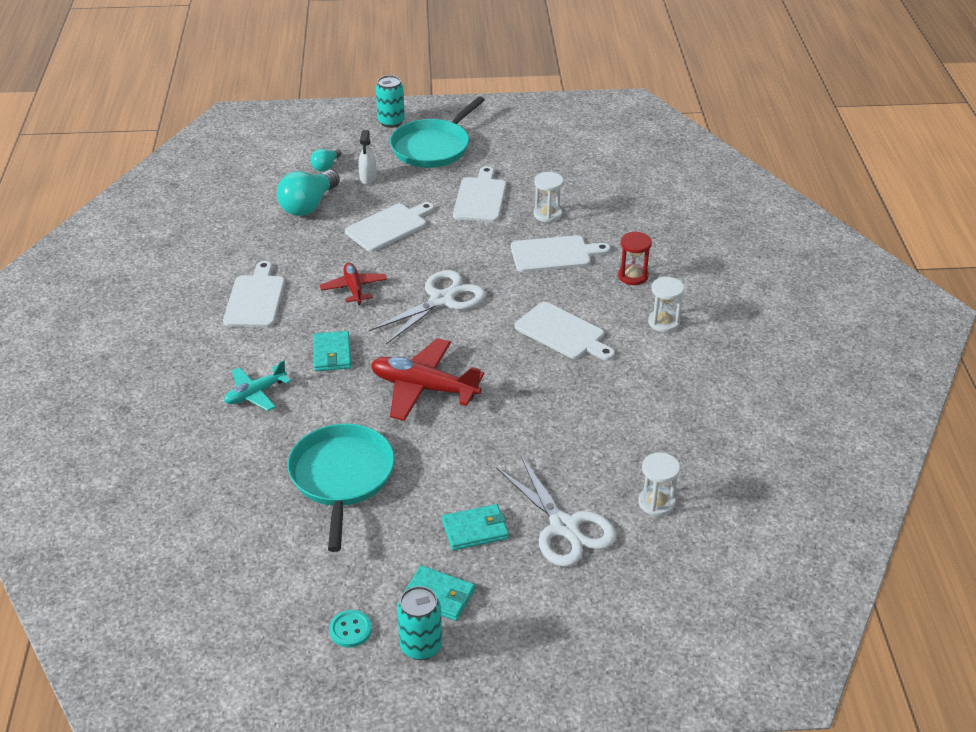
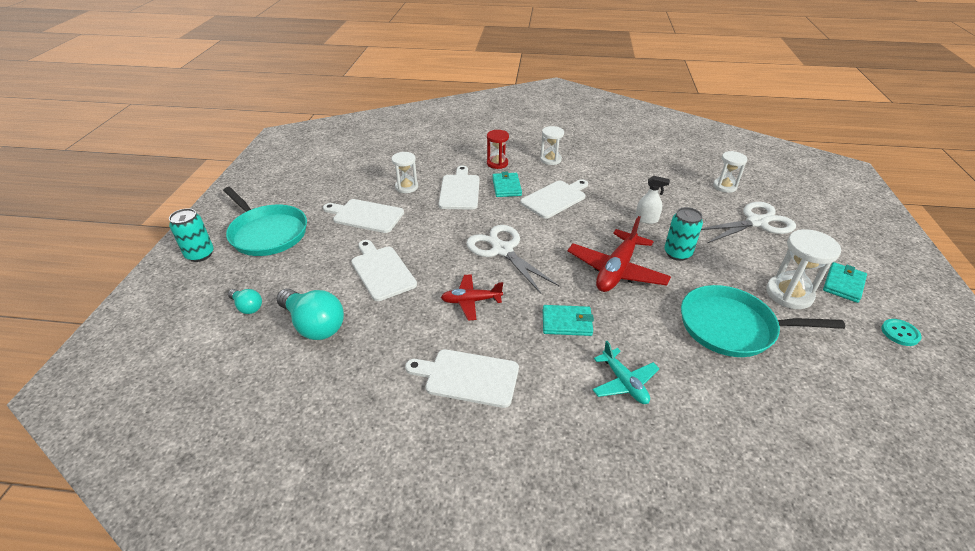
camera: 80 degrees left, 0 degrees up
white spray bottle [358,130,376,185] -> white spray bottle moved to [635,176,670,224]
turquoise can [397,586,442,660] -> turquoise can moved to [664,207,703,261]
turquoise wallet [442,504,509,551] -> turquoise wallet moved to [492,172,522,197]
none -> white hourglass [766,229,841,309]

